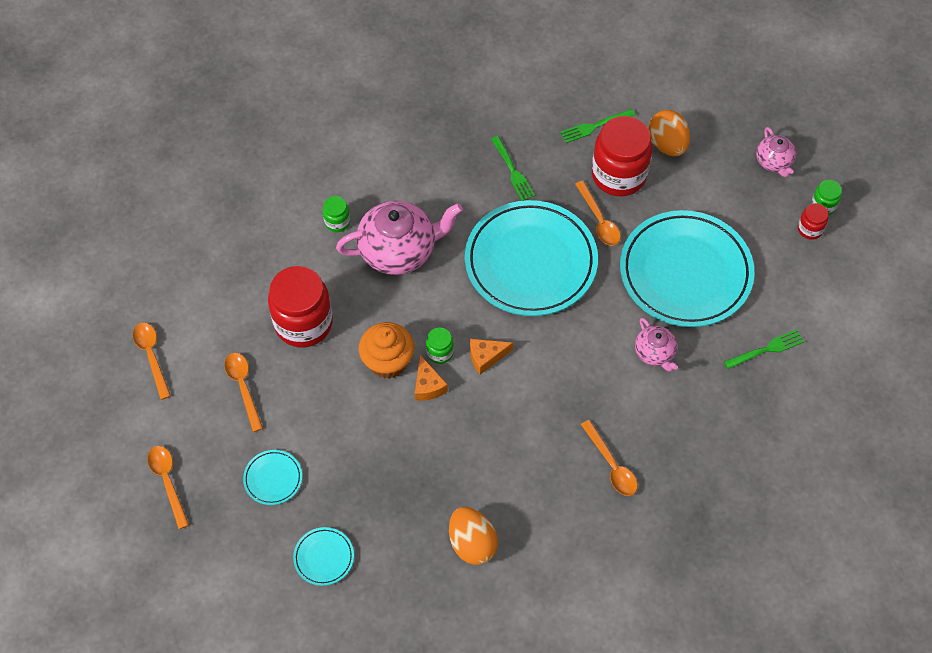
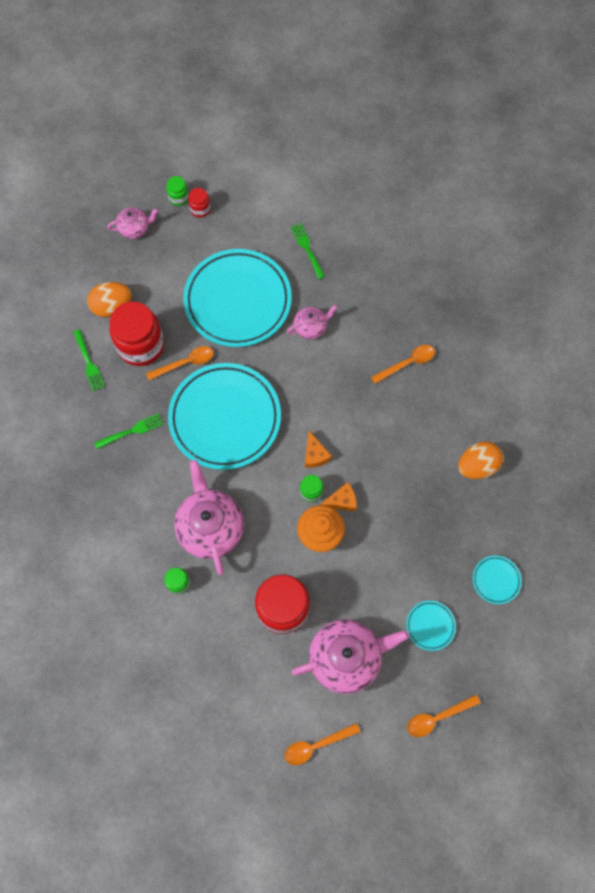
camera: 90 degrees left, 10 degrees up
orange spoon [224,353,263,432] -> pink teapot [292,619,409,694]

